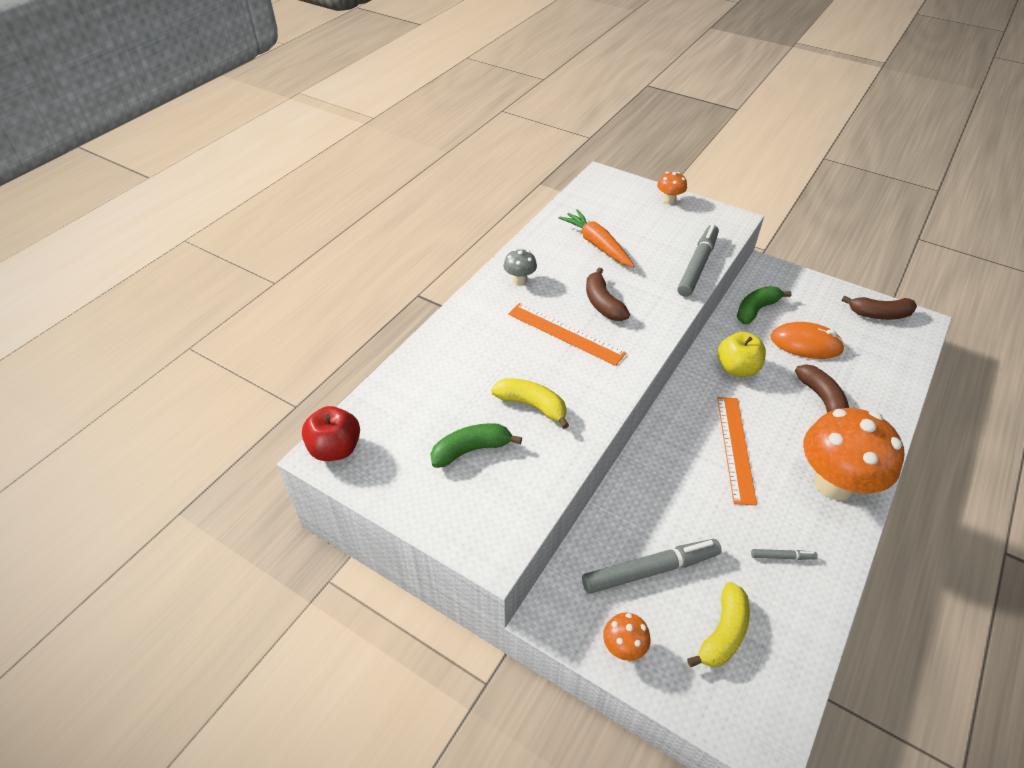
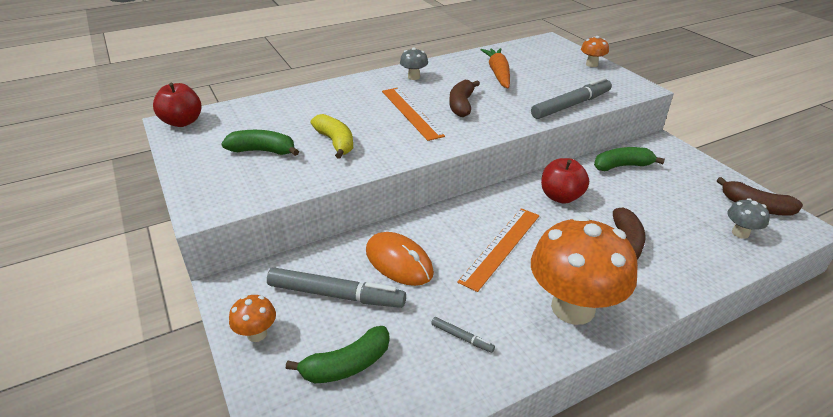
camera: 30 degrees right, 10 degrees down
yellow banana [687,582,750,667] -> green banana [286,326,390,383]
yellow apple [718,332,766,377] -> red apple [541,158,589,204]
orange mouse [771,322,845,359] -> orange mouse moved to [366,232,434,286]
none -> grey mushroom [727,198,770,239]

